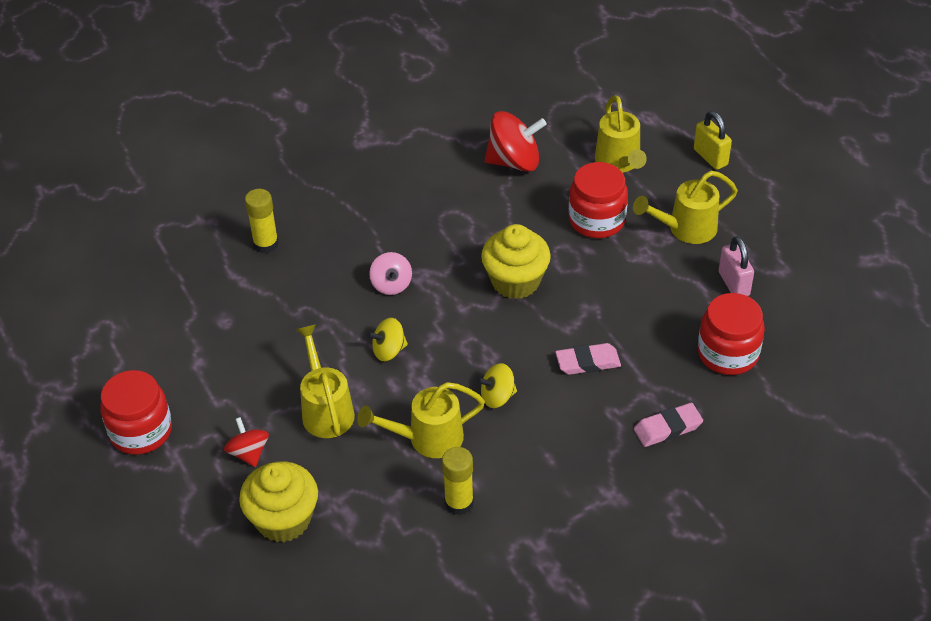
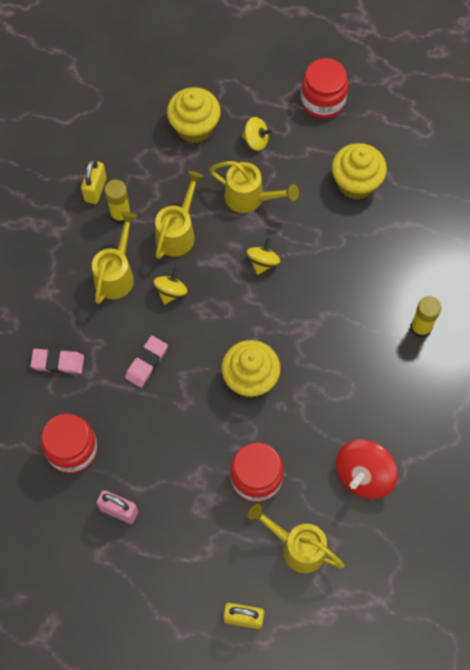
camera: 130 degrees right, 20 degrees up
red spinning top [224,417,269,467] -> yellow spinning top [242,117,272,151]
yellow glue stick [245,189,279,253] -> yellow glue stick moved to [410,296,441,338]
pink spinning top [369,252,412,295] -> none
yellow watering can [633,171,738,244] -> yellow watering can moved to [92,212,137,304]
pink eraser [634,403,703,447] -> pink eraser turned 75 degrees clockwise [30,349,84,374]
none -> yellow padlock [81,159,107,204]
none -> yellow cupcake [332,143,387,199]

